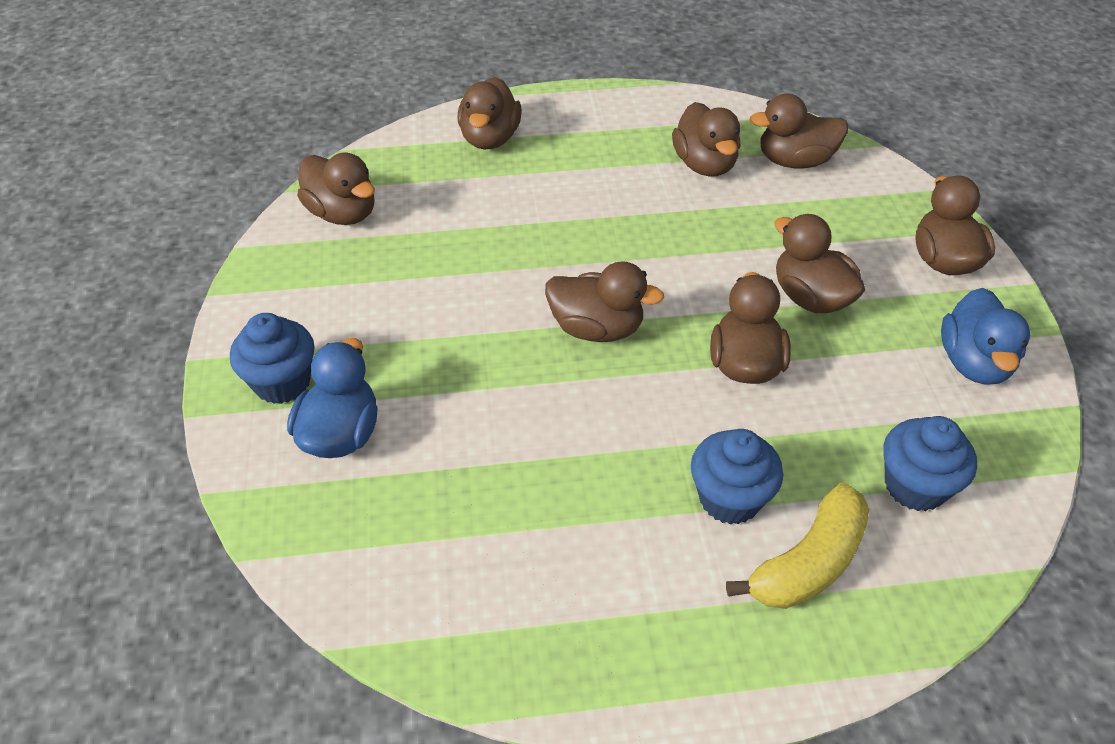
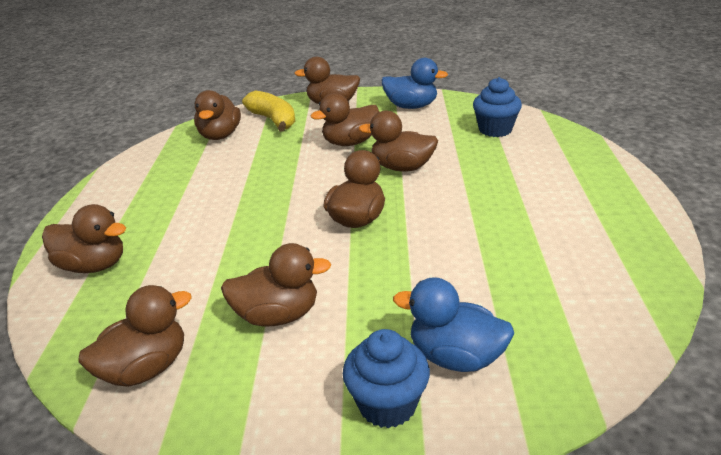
camera: 80 degrees left, 15 degrees down
brown duck [672,102,740,176] -> brown duck moved to [221,243,331,327]
blue cupcake [691,429,783,525] -> none
yellow banana [726,482,869,609] -> yellow banana moved to [242,91,295,132]

